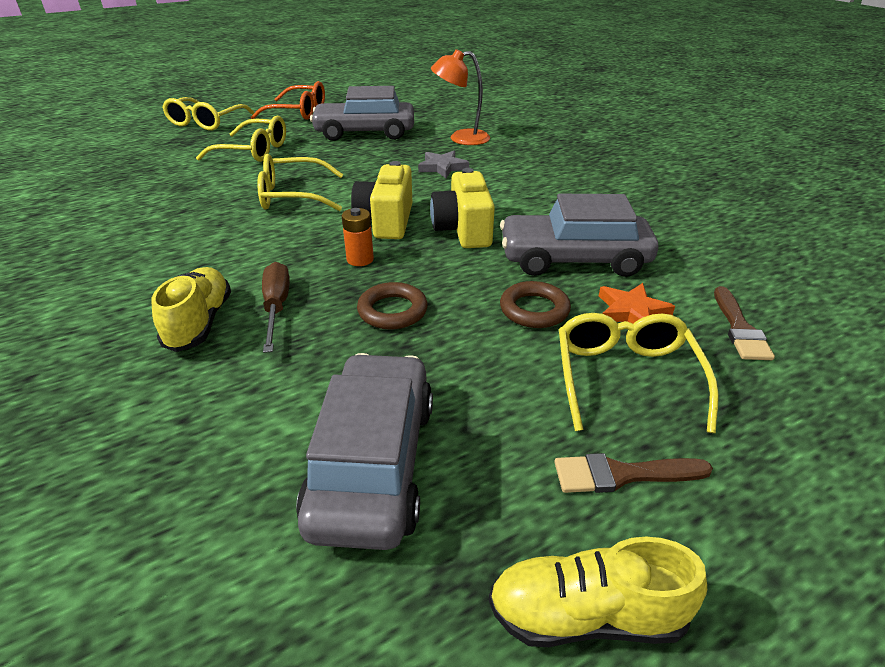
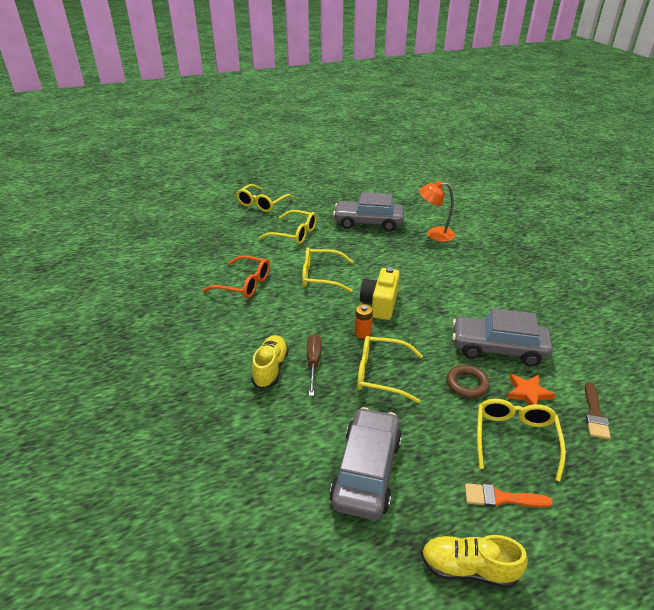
camera: 10 degrees right, 0 degrees up
orange glasses [251,81,325,120] -> orange glasses moved to [203,255,270,298]
brown ring [357,282,428,329] -> yellow glasses [357,336,423,403]
grey star [418,151,469,178] -> none
yellow camera [430,168,495,248] -> none
brown brush [554,453,713,493] -> orange brush [465,483,553,508]

